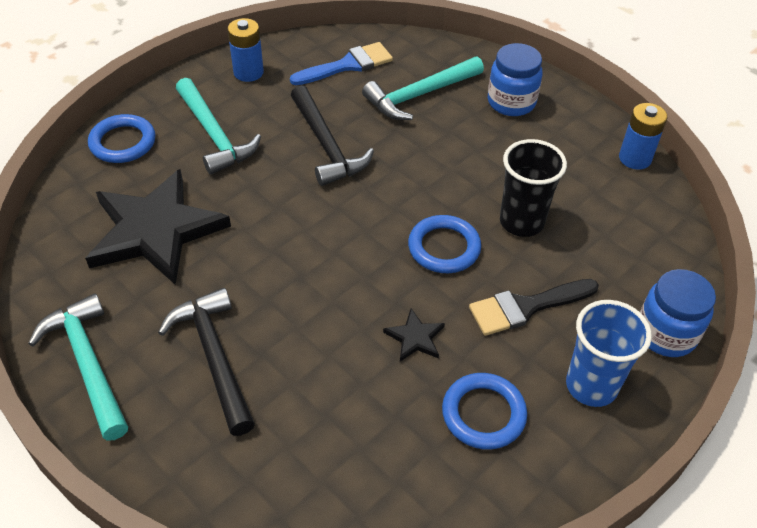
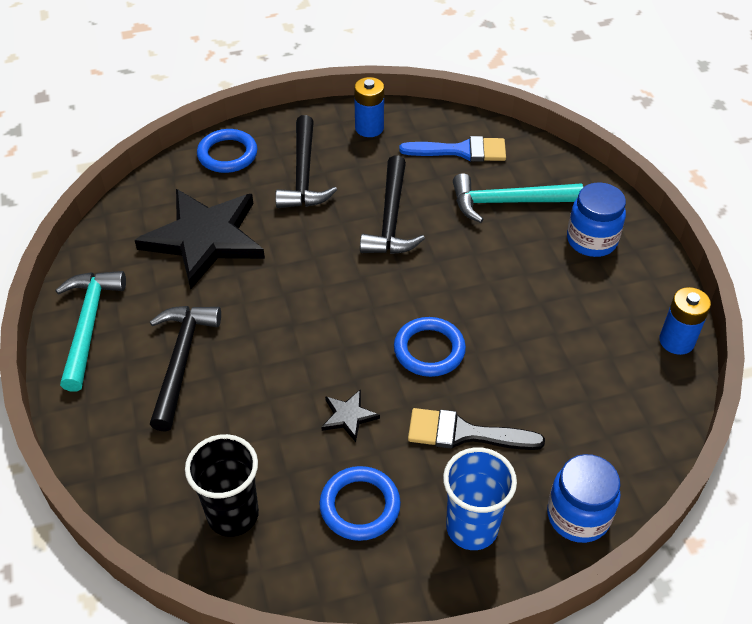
camera: 30 degrees right, 0 degrees up
turquoise hammer [176,78,261,175] -> black hammer [275,115,337,208]
black cup [500,139,567,237] -> black cup moved to [185,434,259,537]

